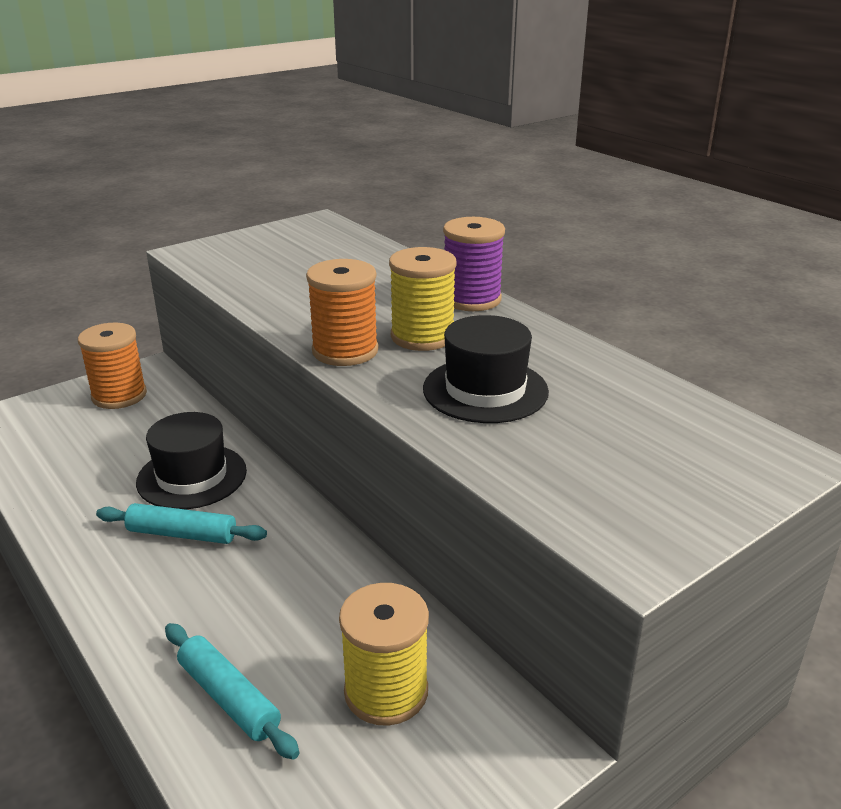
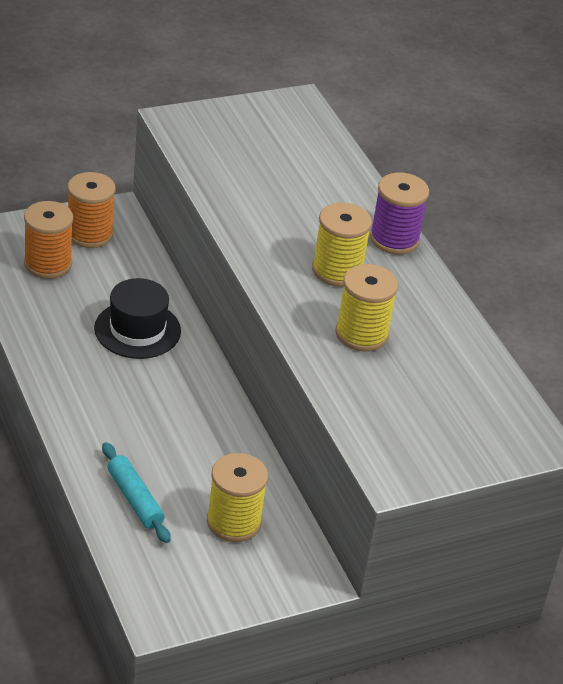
camera: 10 degrees right, 10 degrees up
turquoise rolling pin [96,503,267,544] -> none
orange spool [306,259,379,366] -> orange spool moved to [24,201,73,279]
black hat [423,315,549,423] -> yellow spool [336,264,398,352]

